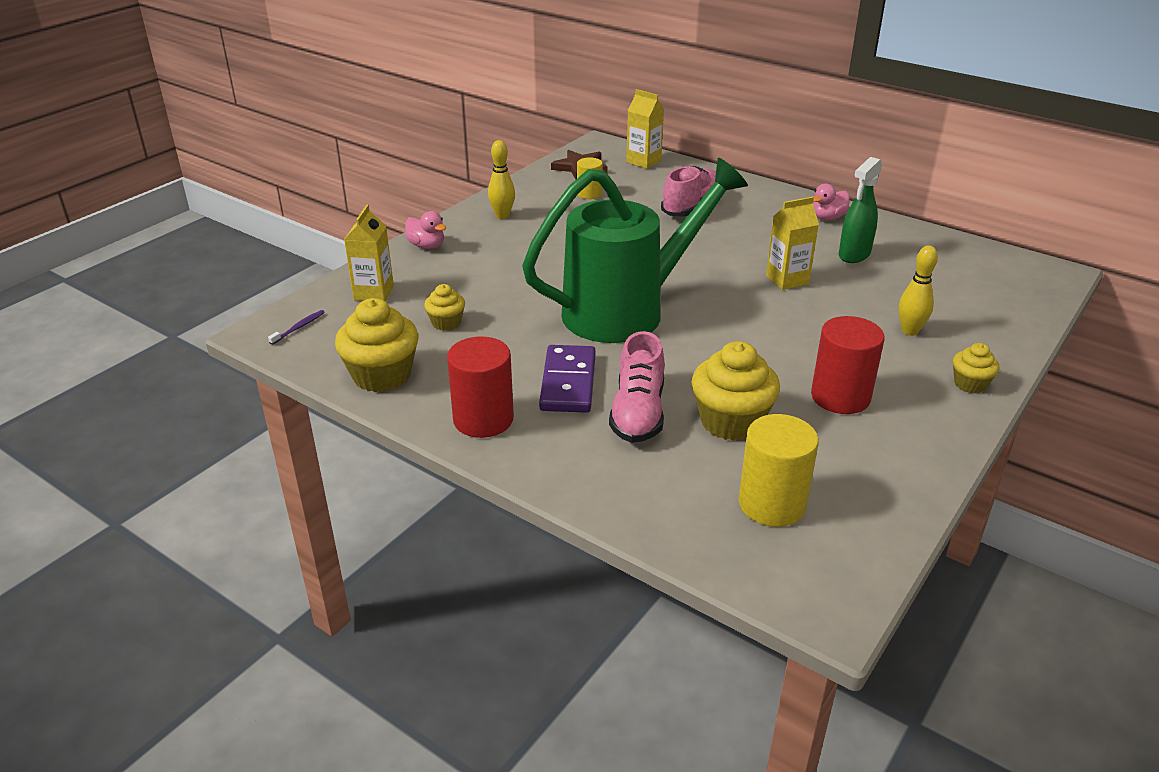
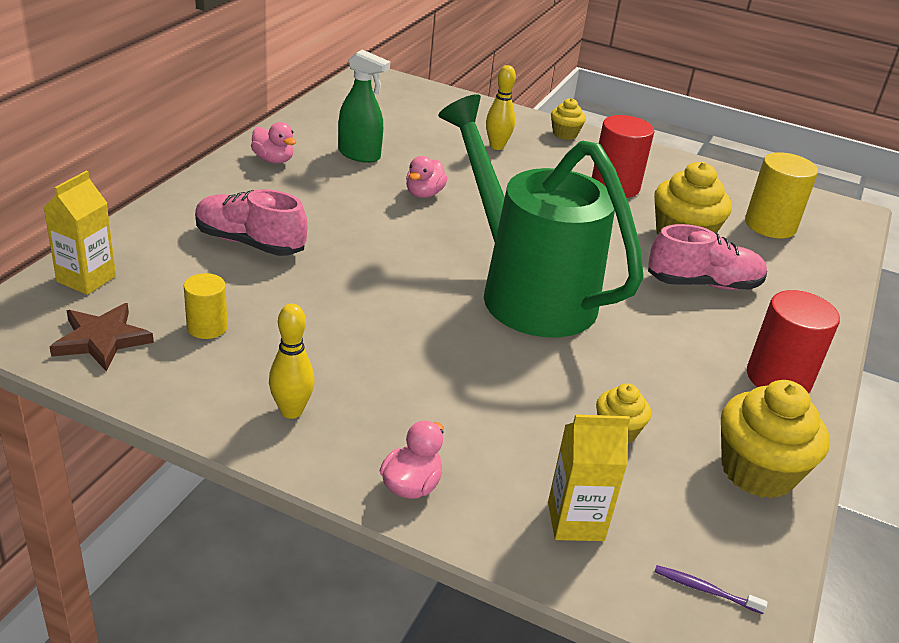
camera: 105 degrees left, 0 degrees up
purple domino [539,345,596,413] -> none
yellow carton [766,197,819,290] -> pink duck [406,156,447,198]

